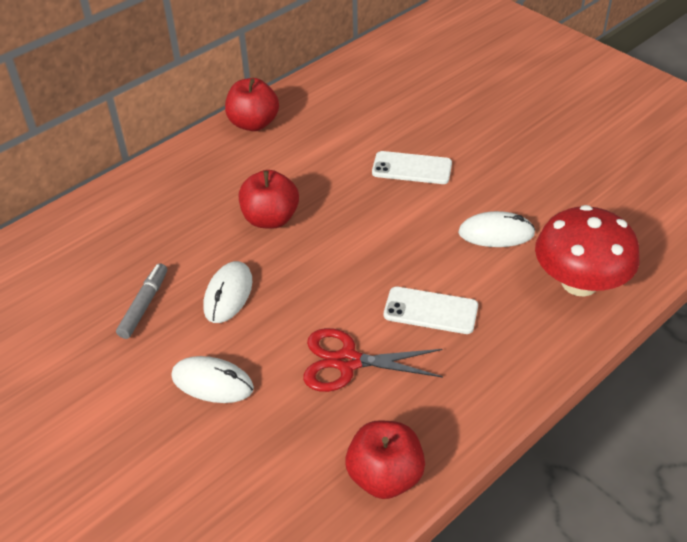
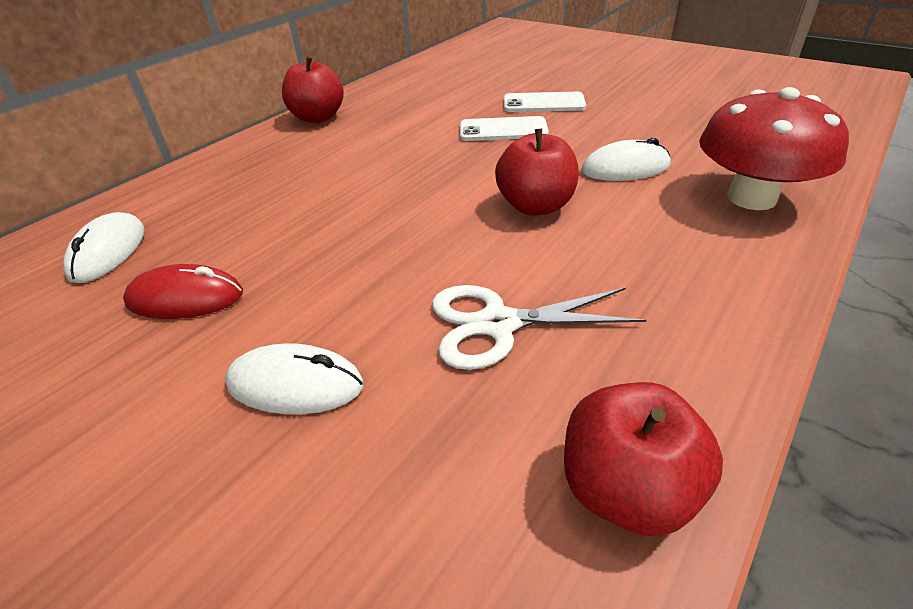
camera: 10 degrees left, 5 degrees down
grey marker [116,263,167,339] -> red mouse [123,264,243,319]
white mouse [204,261,252,323] -> white mouse moved to [63,212,145,283]
red apple [239,170,299,229] -> red apple moved to [495,129,578,216]
red scissors [303,328,443,392] -> white scissors [432,285,647,370]
white phone [384,287,478,334] -> white phone moved to [504,92,586,112]

